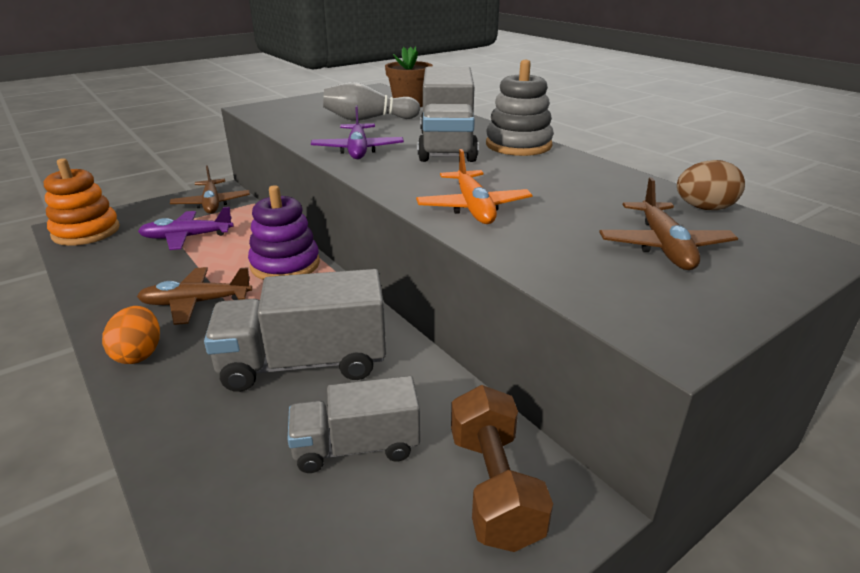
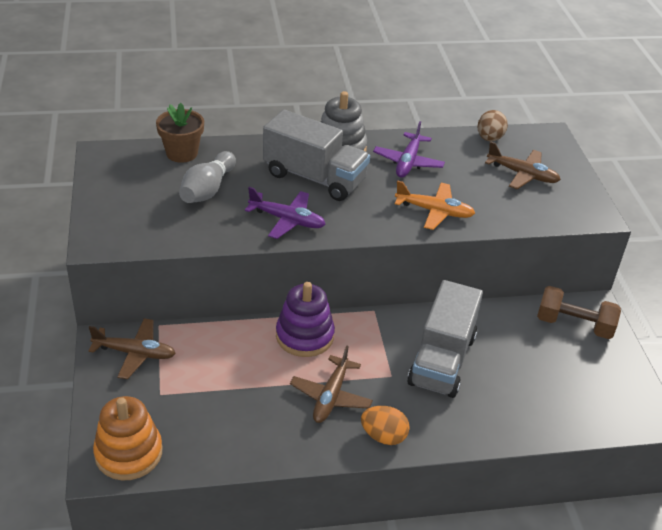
camera: 65 degrees left, 10 degrees up
purple plane [138,207,234,250] -> purple plane moved to [373,121,445,178]
grey truck [287,376,420,473] -> none

